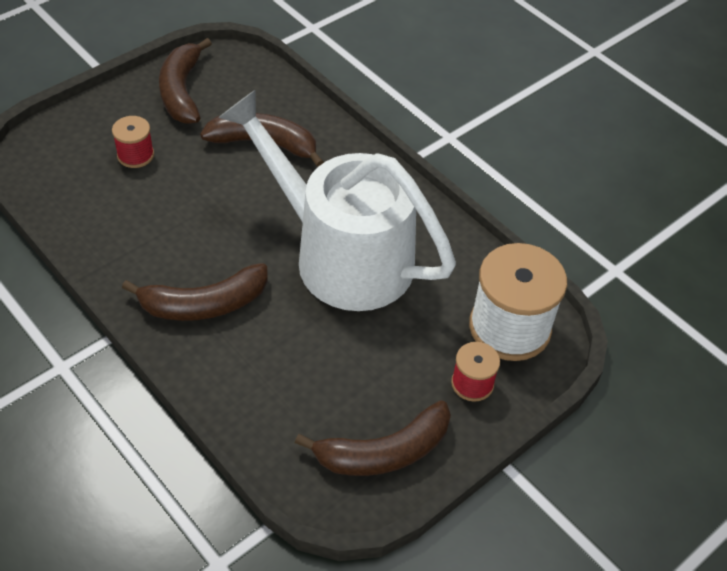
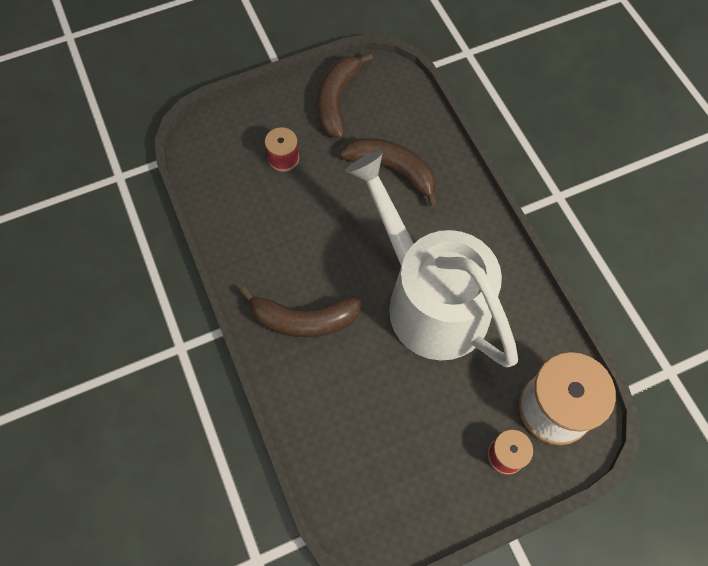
camera: 20 degrees right, 15 degrees up
brown banana [295,400,451,476] -> none

